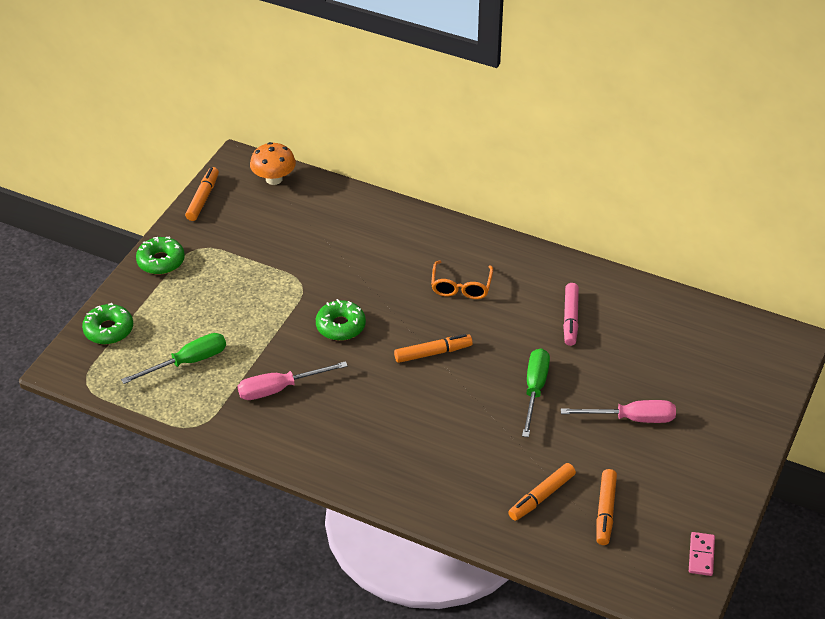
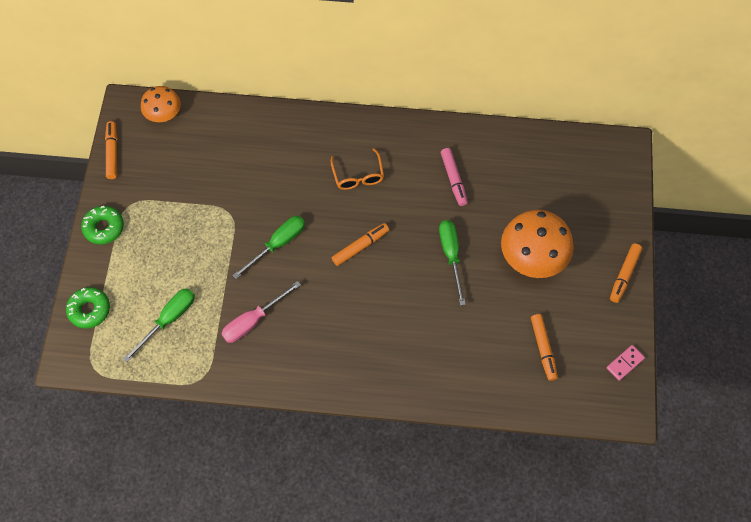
camera: 20 degrees left, 20 degrees up
green donut [316,299,366,341] -> green screwdriver [232,216,305,279]
orange marker [508,463,576,521] -> orange marker moved to [610,243,642,303]
pink screwdriver [561,400,676,423] -> orange mushroom [501,210,574,278]
pink domino [689,532,715,576] -> pink domino turned 60 degrees clockwise [607,345,645,381]

